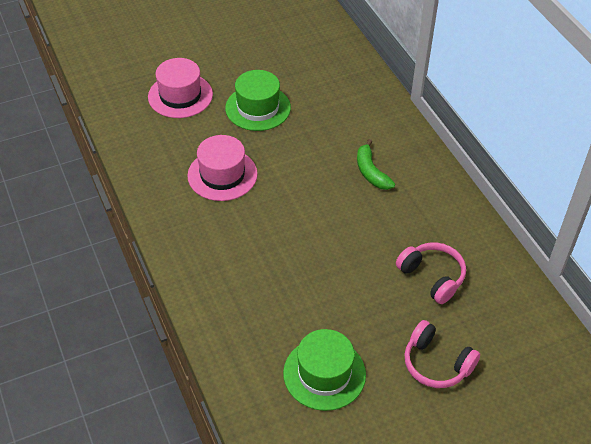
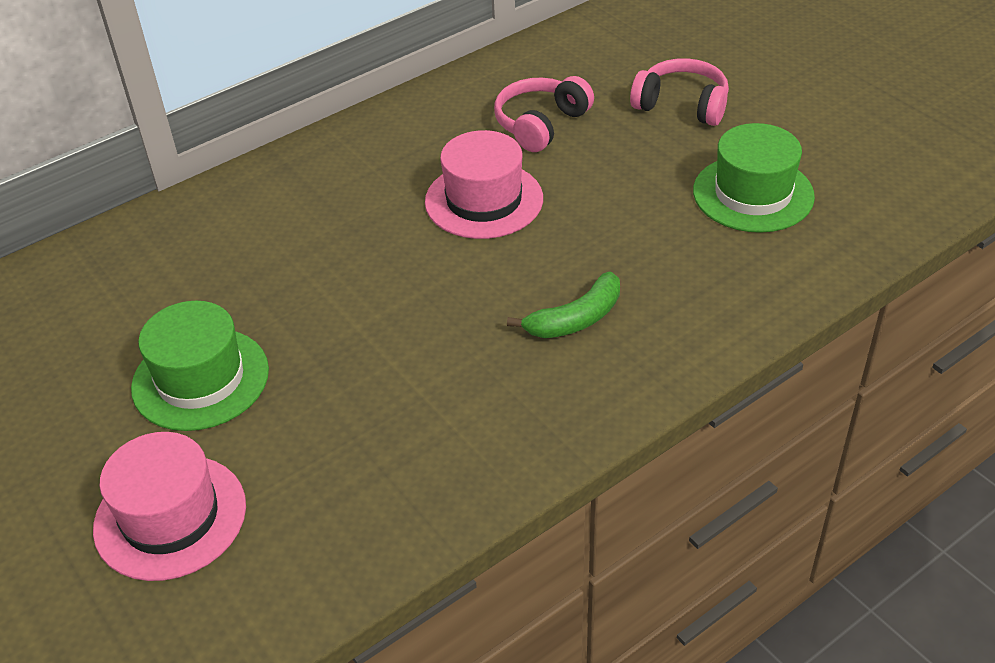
camera: 100 degrees left, 5 degrees down
pink hat [187,135,258,201] -> pink hat moved to [425,130,543,239]
green banana [357,139,395,190] -> green banana moved to [507,271,620,338]
pink headphones [404,320,480,388] -> pink headphones turned 90 degrees counterclockwise [630,58,729,126]

